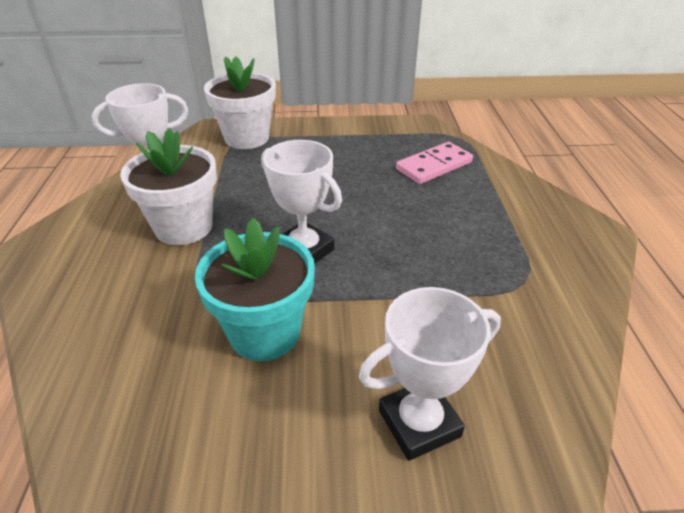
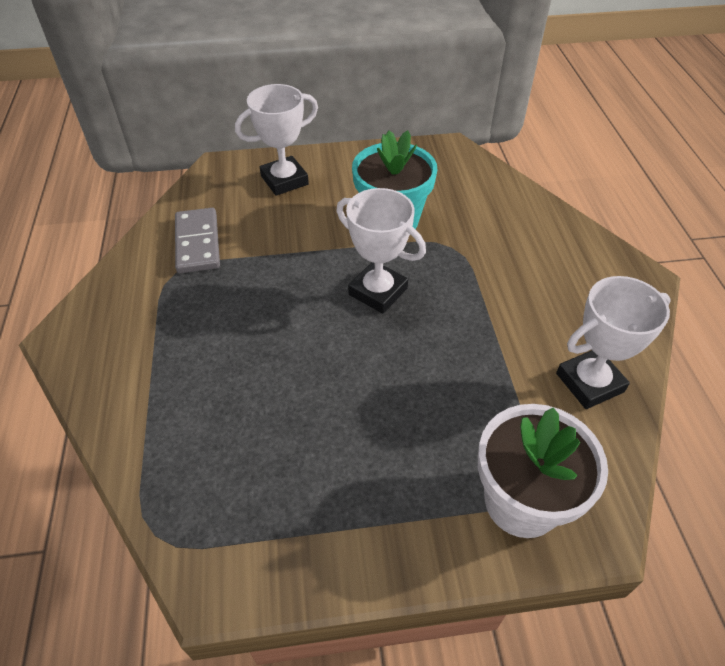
camera: 175 degrees right, 10 degrees up
white flower pot [120,128,217,245] -> none
pink domino [396,142,473,184] -> none
none -> grey domino [175,208,220,273]

